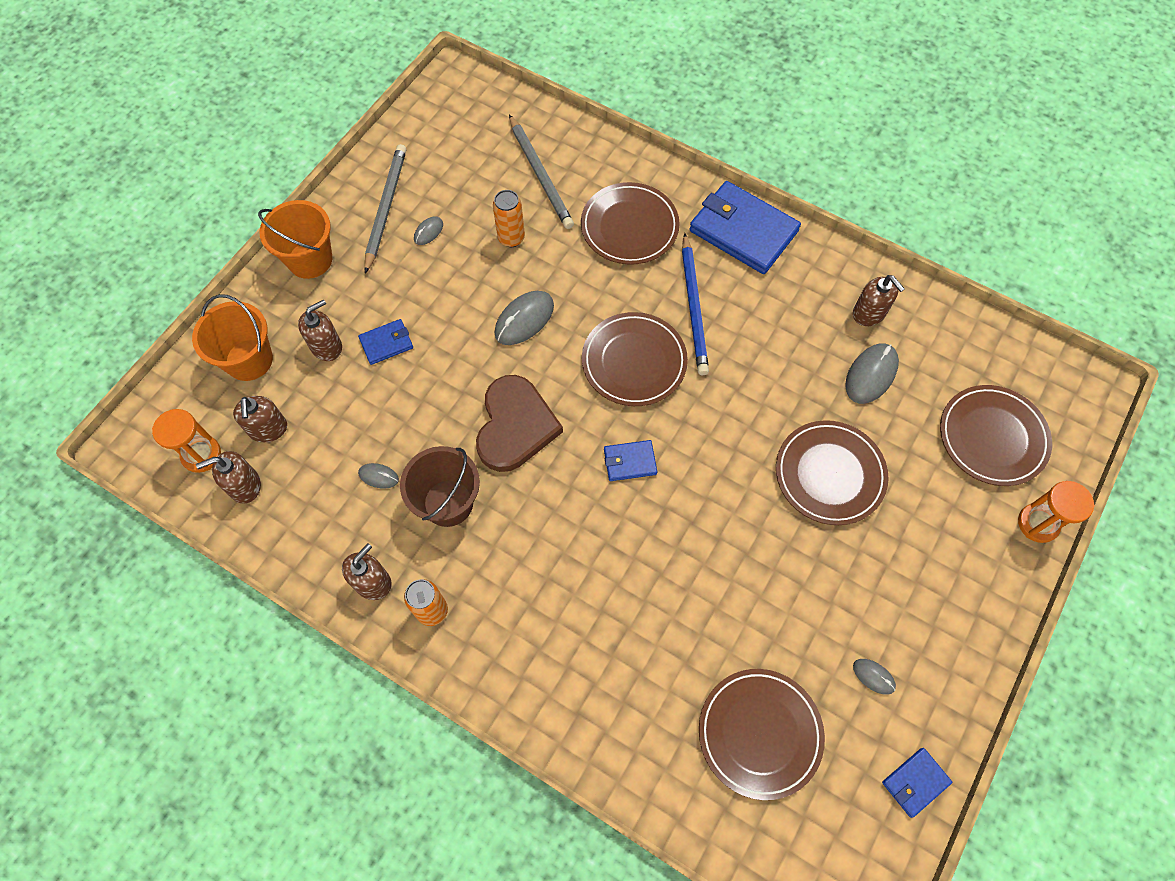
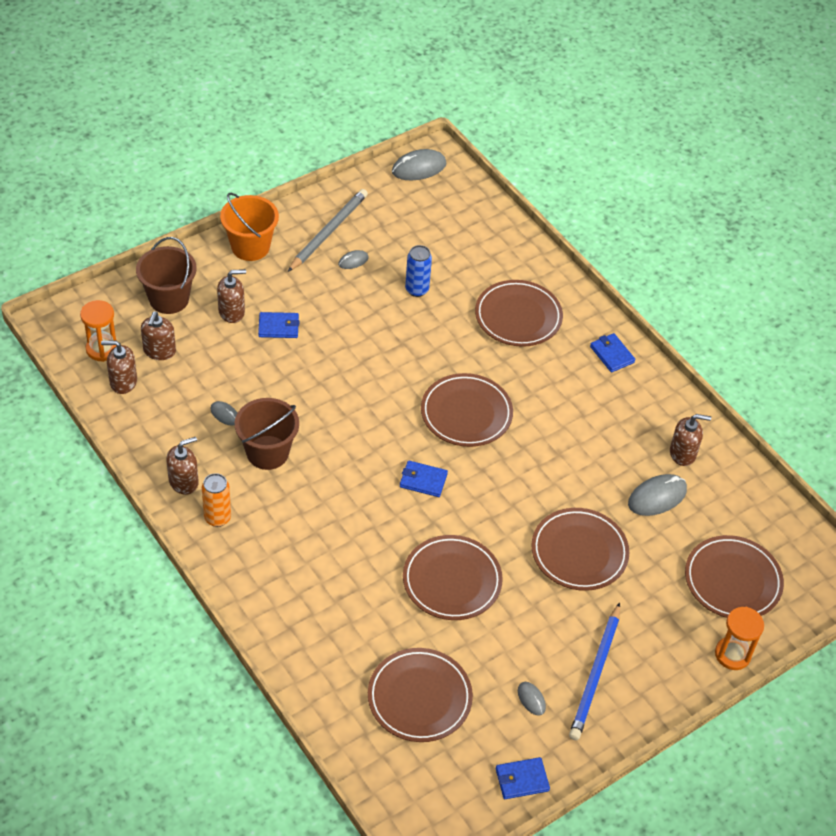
camera: 20 degrees right, 15 degrees down
orange bucket [192,294,273,381] -> brown bucket [136,237,197,314]
brown heart [476,375,563,472] -> none
orange can [493,190,525,247] -> blue can [405,245,432,297]
grey mouse [494,291,554,345] -> grey mouse moved to [392,149,447,180]
grey pencil [509,114,574,229] -> none
blue pencil [682,233,709,375] -> blue pencil moved to [569,602,620,740]
blue wallet [689,181,801,274] -> blue wallet [590,333,635,373], size x0.48
brown soap dispenser [853,275,905,326] -> brown soap dispenser turned 75 degrees counterclockwise [670,414,711,466]
none -> brown plate [403,535,503,620]

